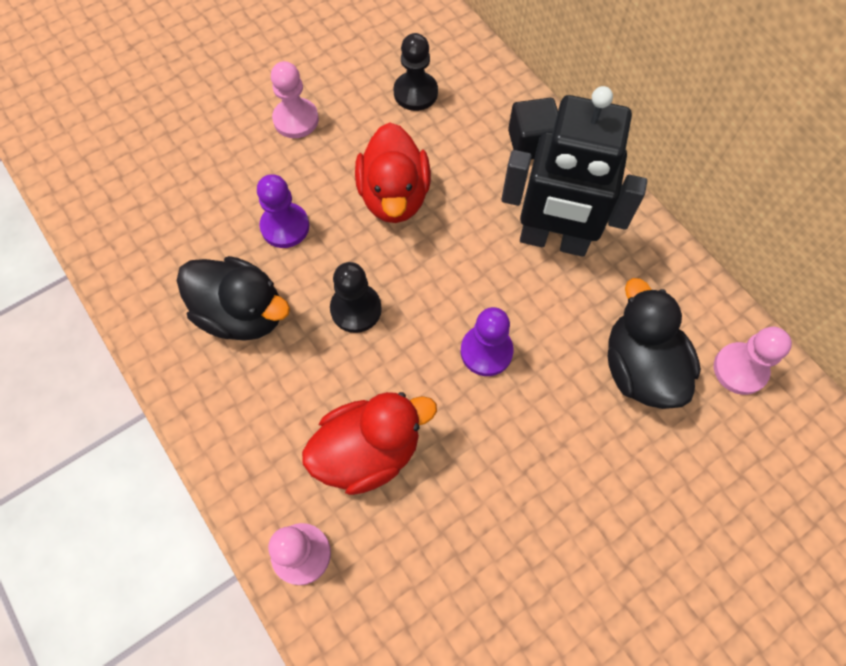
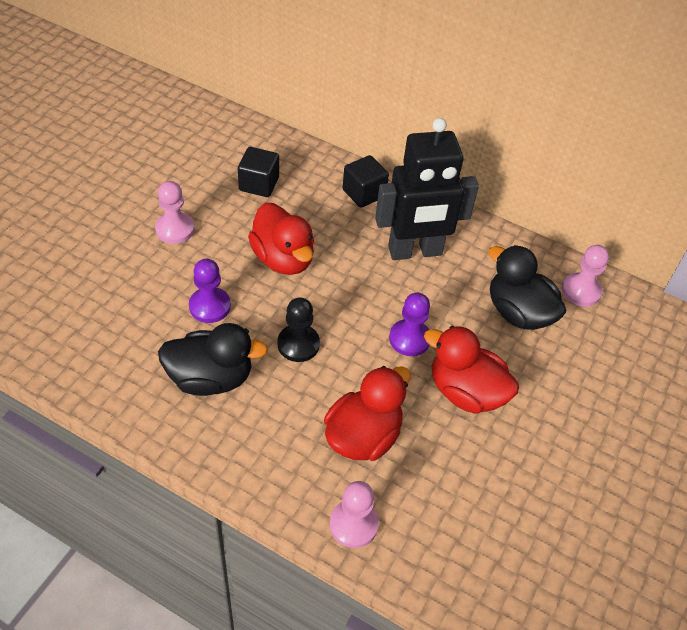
camera: 30 degrees left, 15 degrees down
black pawn [394,33,438,111] -> black cube [238,147,279,197]
none -> red duck [424,326,519,414]

